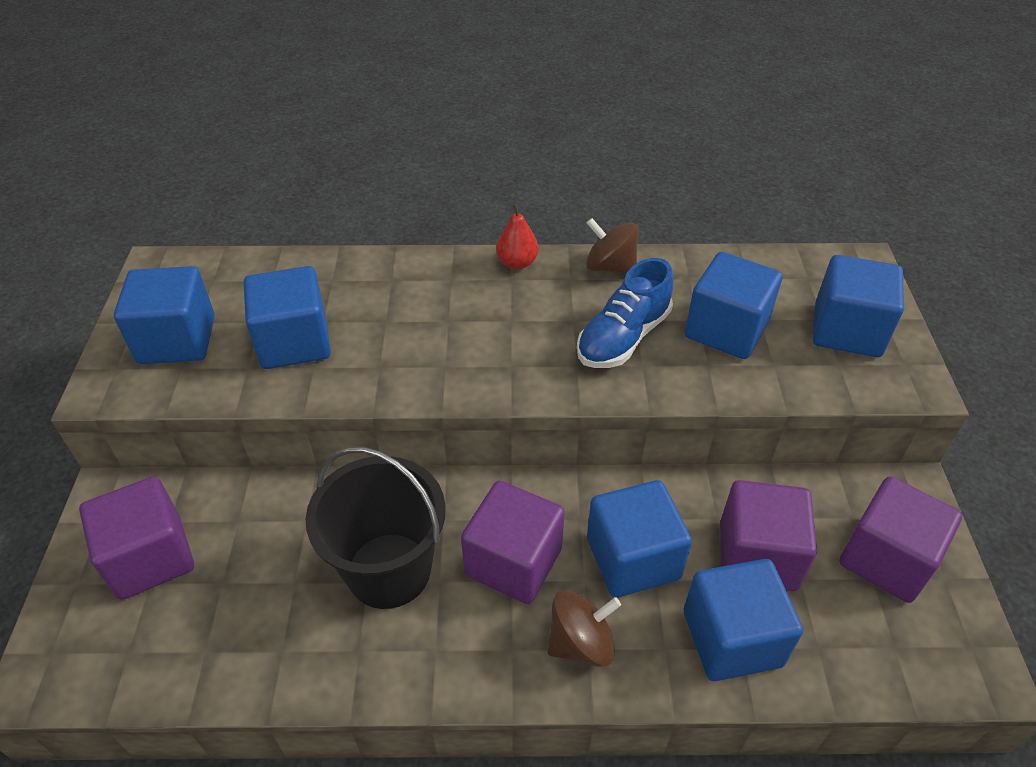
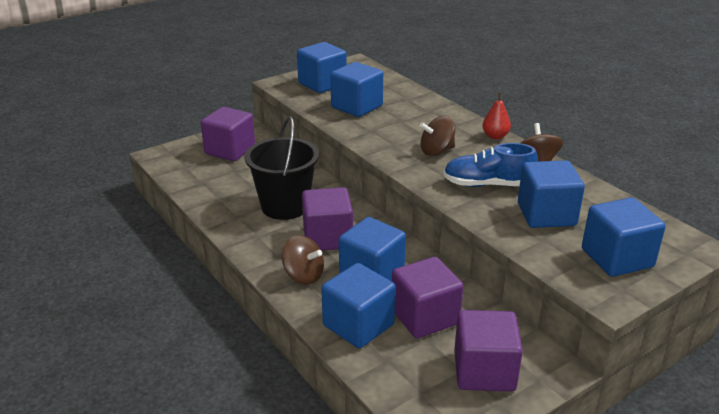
camera: 55 degrees right, 15 degrees down
none -> brown spinning top [420,116,455,156]

